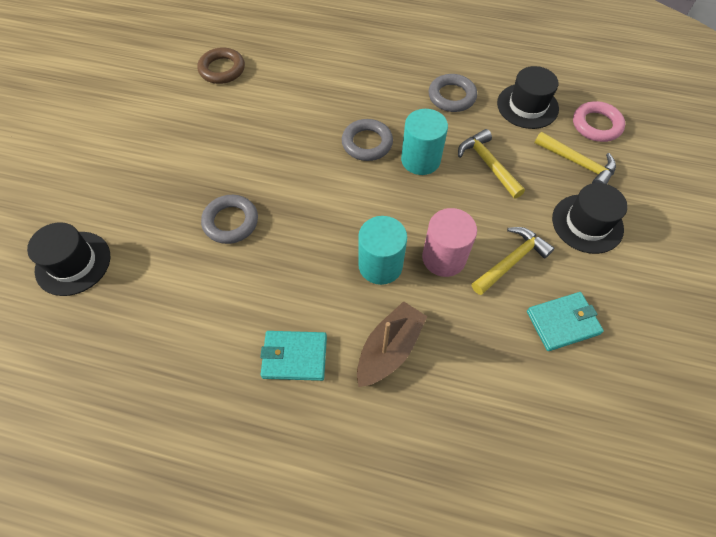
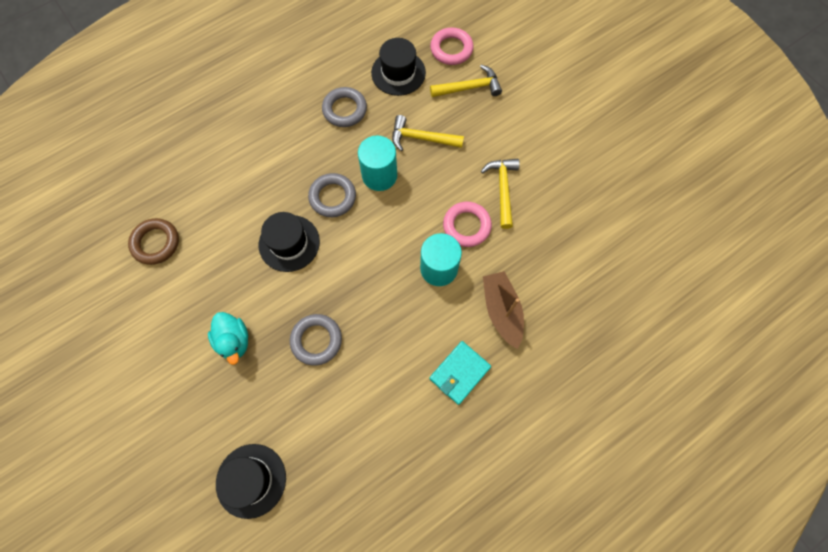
camera: 50 degrees left, 10 degrees up
pink cylinder [422,208,477,277] -> pink ring [443,202,492,247]
turquoise wallet [527,292,604,351] -> none
black hat [552,183,628,254] -> black hat moved to [259,212,320,272]
none -> turquoise duck [208,312,248,365]

